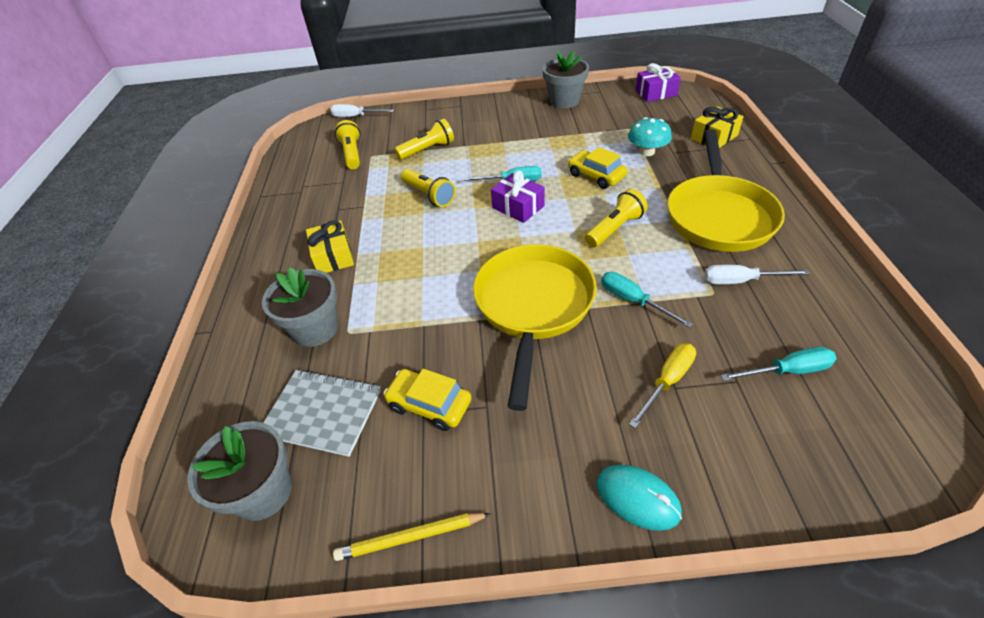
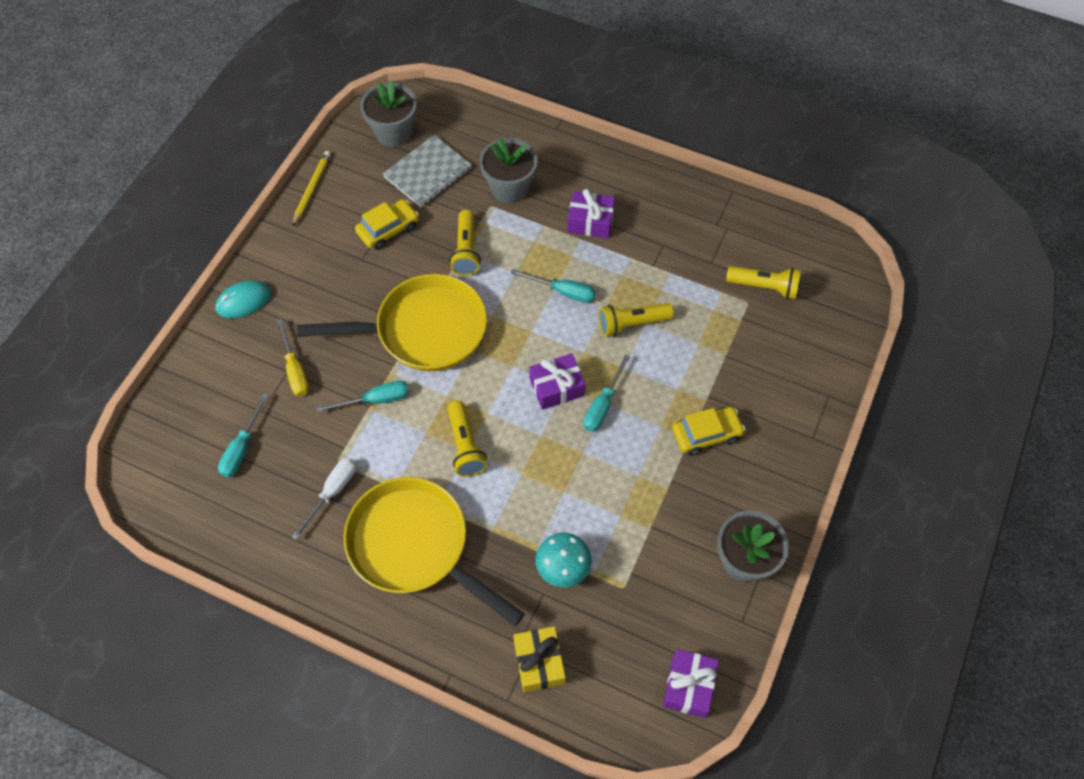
camera: 115 degrees right, 15 degrees up
yellow gift [306,220,354,273] -> purple gift [567,189,615,238]
white screwdriver [330,104,394,117] -> none
yellow flashlight [395,118,454,160] -> yellow flashlight moved to [450,210,481,276]
yellow pan [473,244,597,411] -> yellow pan turned 45 degrees counterclockwise [297,274,487,371]
yellow car [568,147,628,189] -> yellow car moved to [672,407,745,456]
none -> turquoise screwdriver [511,269,596,303]

